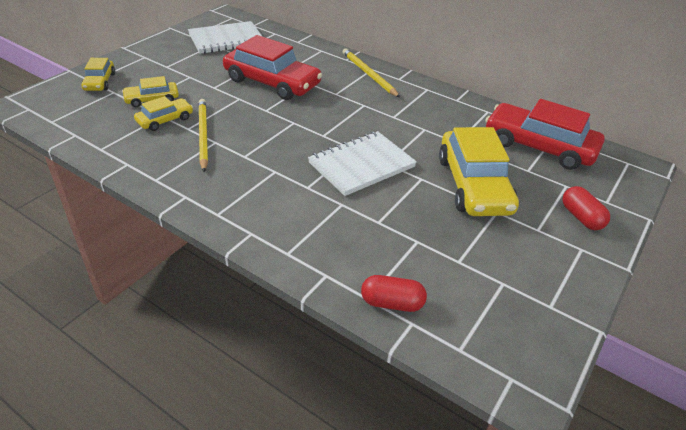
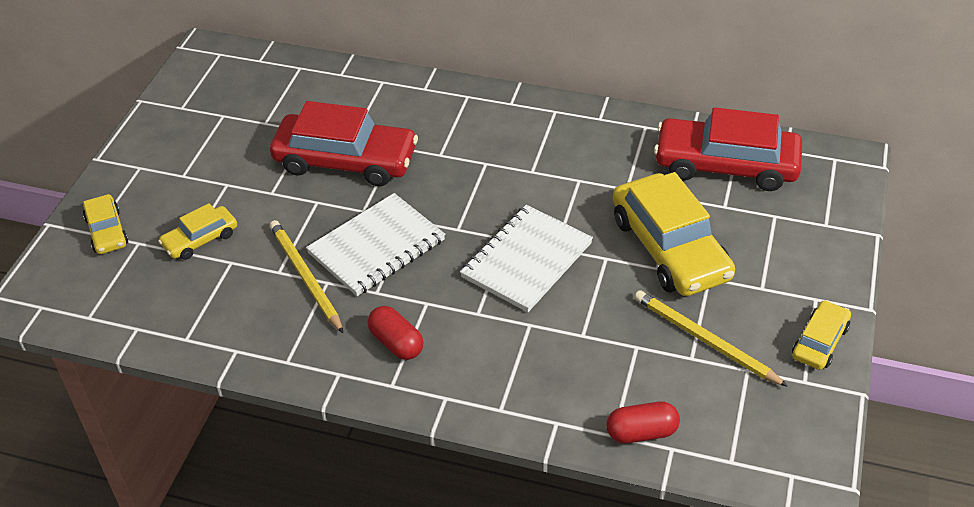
camera: 15 degrees left, 5 degrees up
yellow car [134,96,193,131] -> yellow car moved to [792,300,851,370]
white notebook [188,21,263,54] -> white notebook moved to [306,193,445,296]
yellow pencil [343,48,400,97] -> yellow pencil moved to [634,290,788,387]
red capsule [562,186,610,230] -> red capsule moved to [368,306,424,360]

